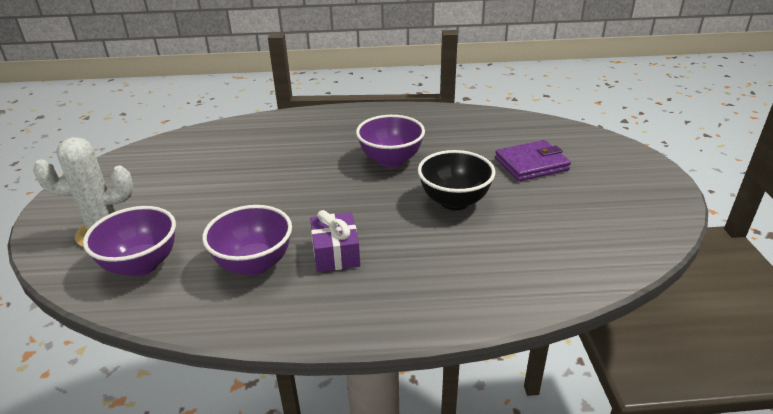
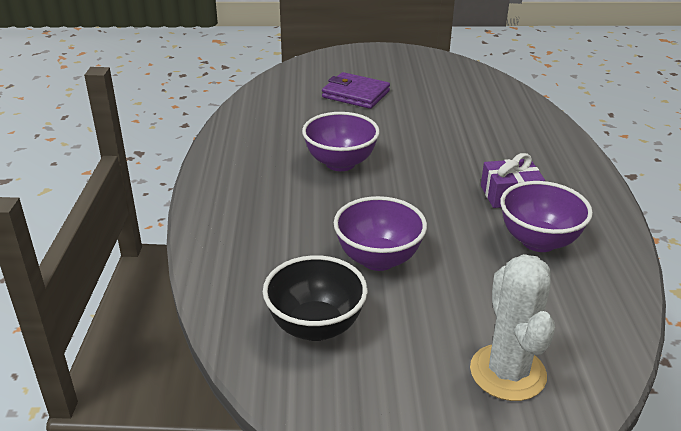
camera: 90 degrees left, 0 degrees up
purple bowl [83,206,176,276] -> purple bowl moved to [334,196,427,271]
black bowl [418,150,495,210] -> black bowl moved to [263,255,368,341]
purple wallet [495,140,571,181] -> purple wallet turned 45 degrees counterclockwise [322,72,390,109]

